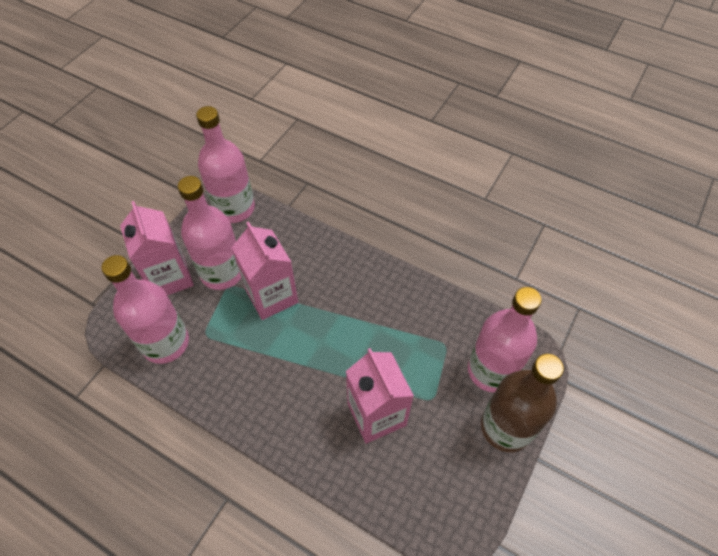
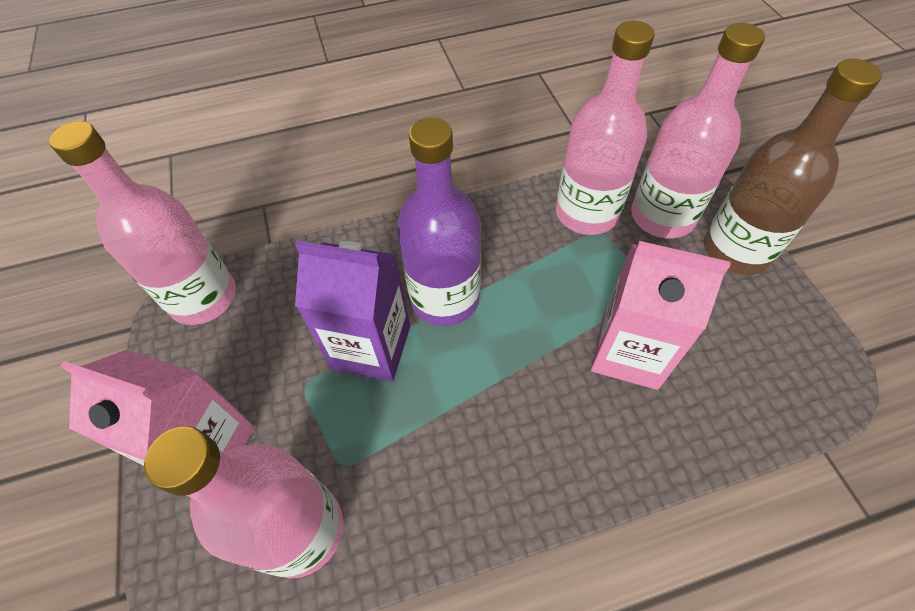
camera: 45 degrees left, 0 degrees up
pink bottle [178,176,241,290] -> pink bottle moved to [556,21,655,235]
pink carton [232,221,298,320] -> purple carton [295,240,410,382]
none -> purple bottle [397,118,481,326]

